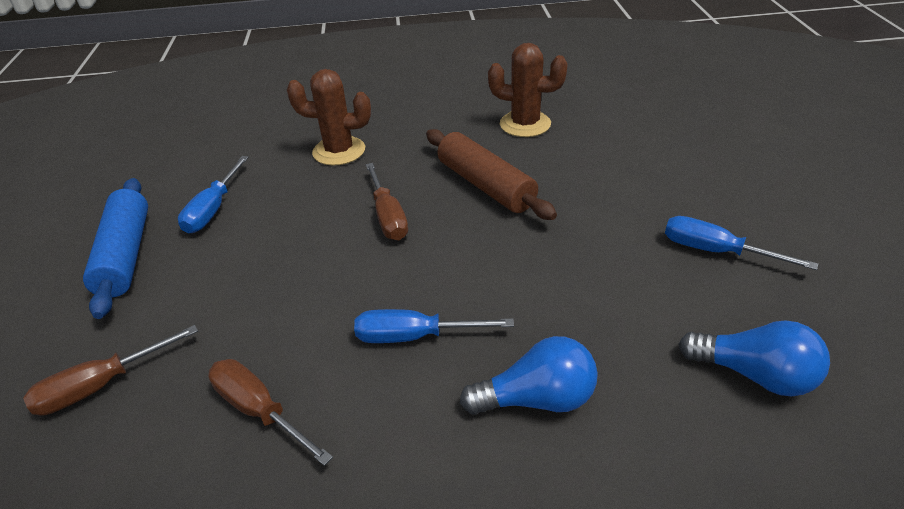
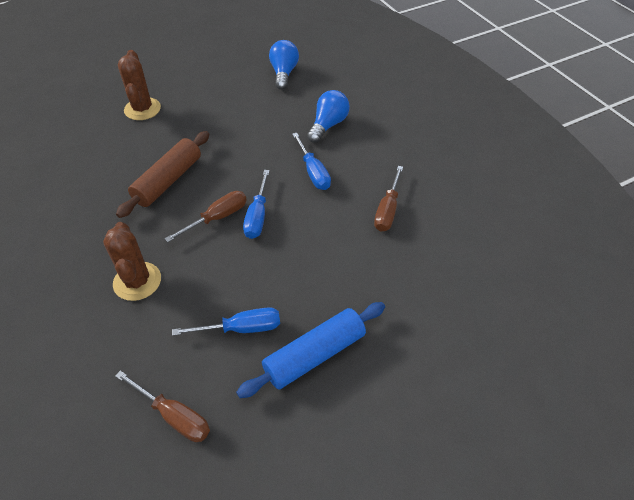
camera: 115 degrees left, 10 degrees up
brown screwdriver [23,325,198,415] -> brown screwdriver moved to [115,371,210,442]
blue light bulb [460,336,598,415] -> blue light bulb turned 60 degrees clockwise [307,90,350,143]
brown cactus [488,43,568,137] -> brown cactus moved to [118,50,161,120]
blue screwdriver [665,216,818,270] -> blue screwdriver moved to [243,170,270,239]

